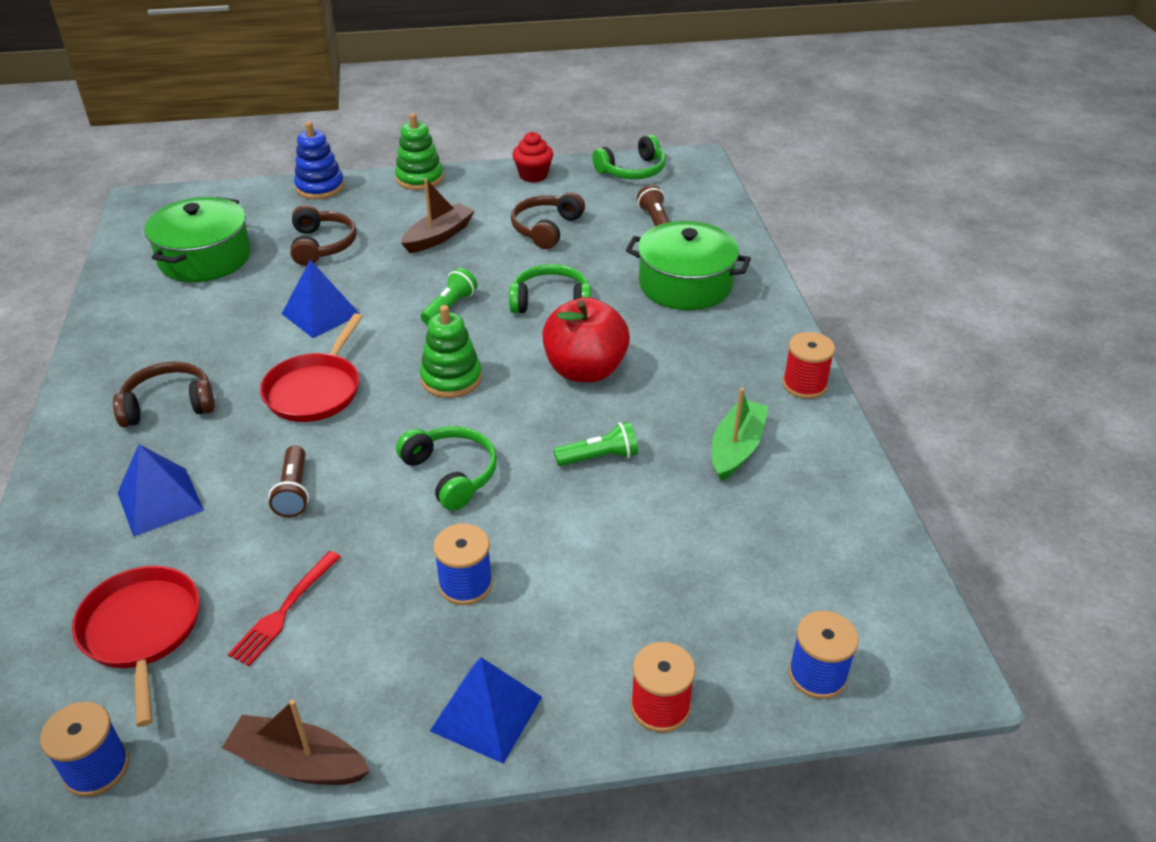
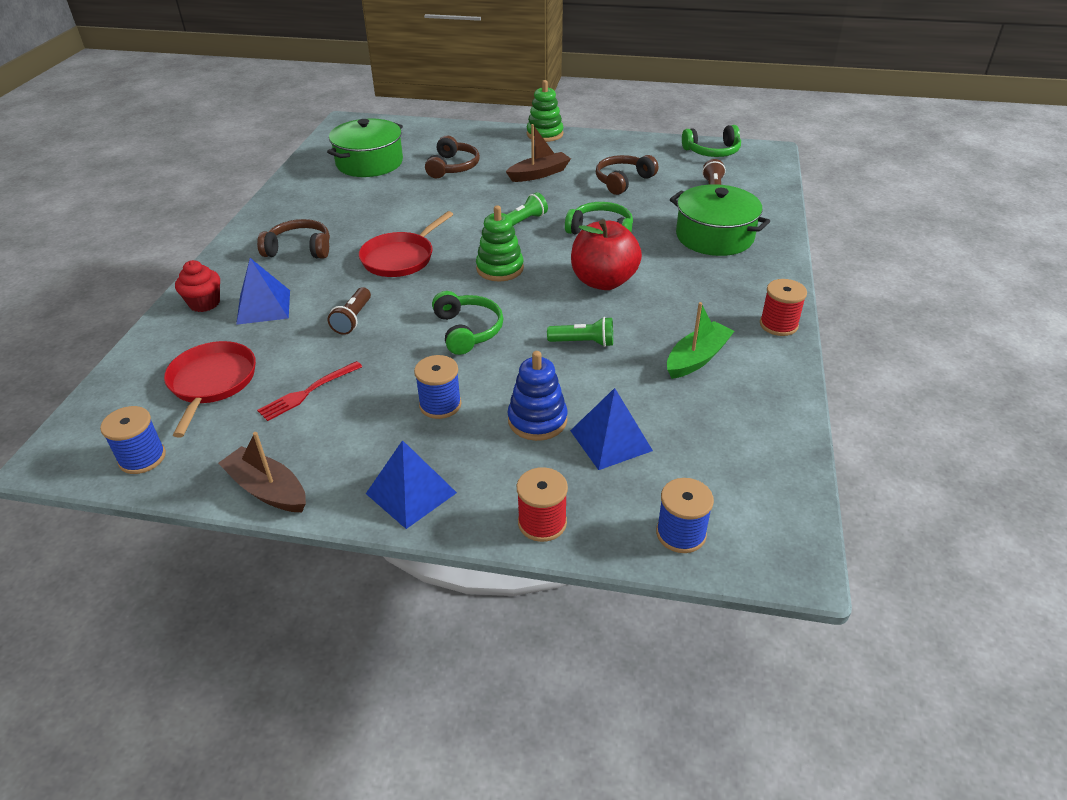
camera: 20 degrees right, 0 degrees up
blue pyramid [282,260,360,338] -> blue pyramid moved to [570,388,653,470]
blue stacking toy [294,122,344,199] -> blue stacking toy moved to [507,351,568,441]
red cupcake [512,132,553,183] -> red cupcake moved to [175,260,220,312]

